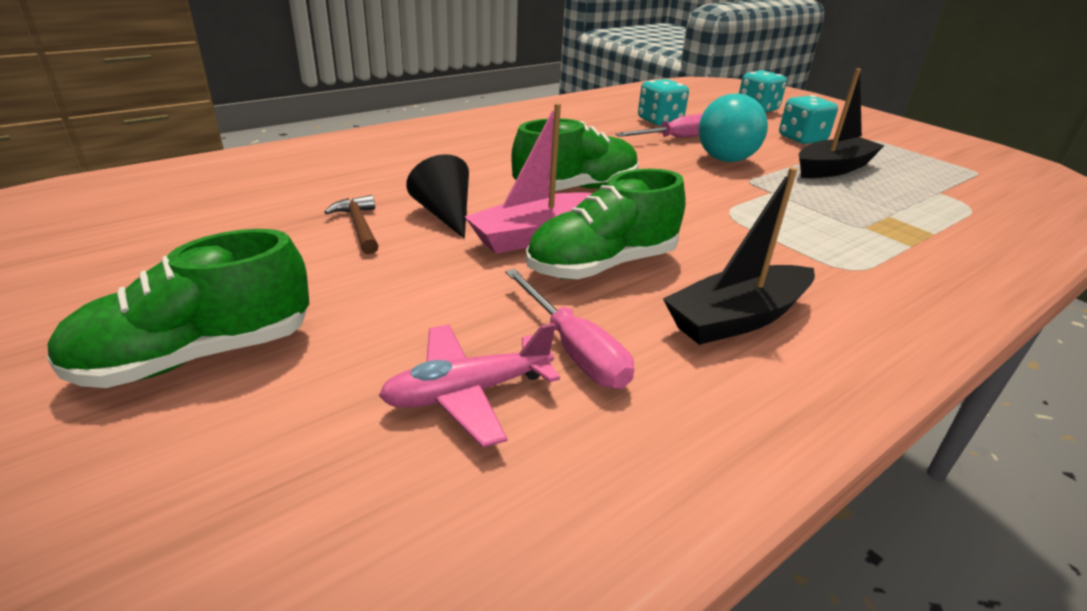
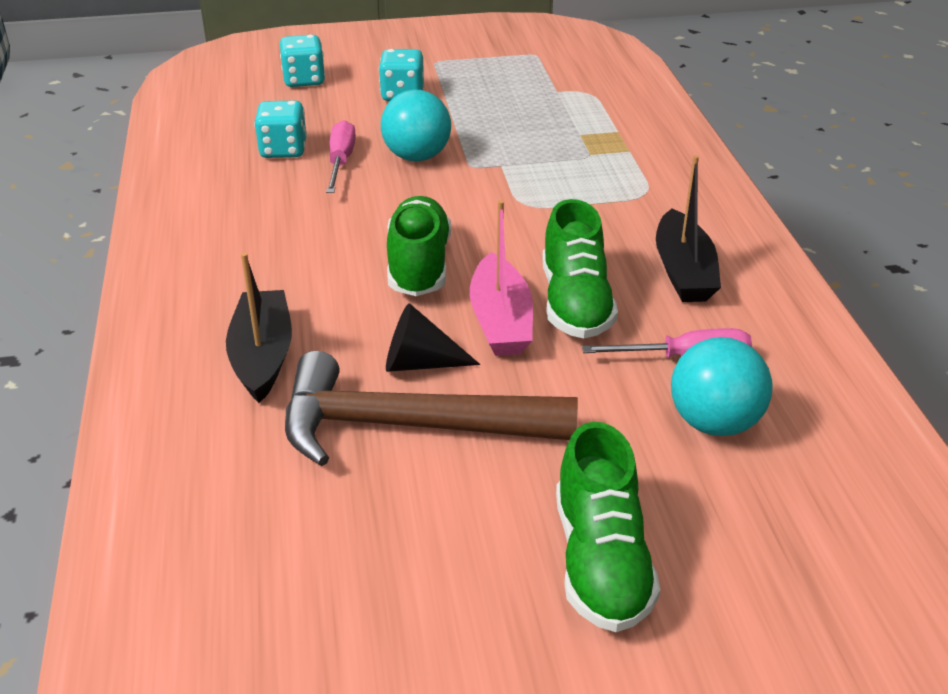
camera: 60 degrees left, 5 degrees up
brown hammer [324,195,379,255] -> brown hammer [285,351,578,466], size x2.48
pink plane [379,323,560,448] -> turquoise ball [671,337,773,436]
black boat [799,68,885,178] -> black boat moved to [226,253,292,403]

